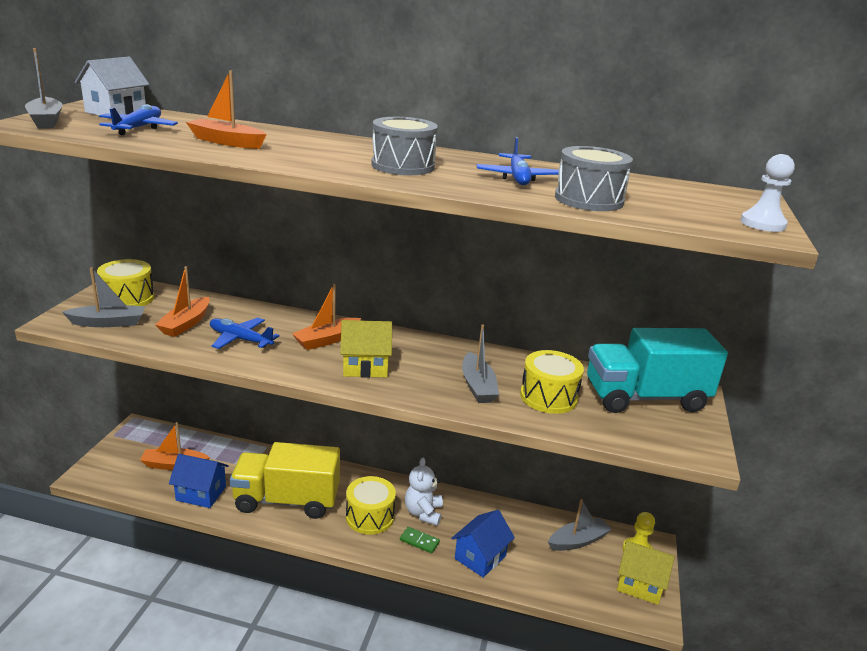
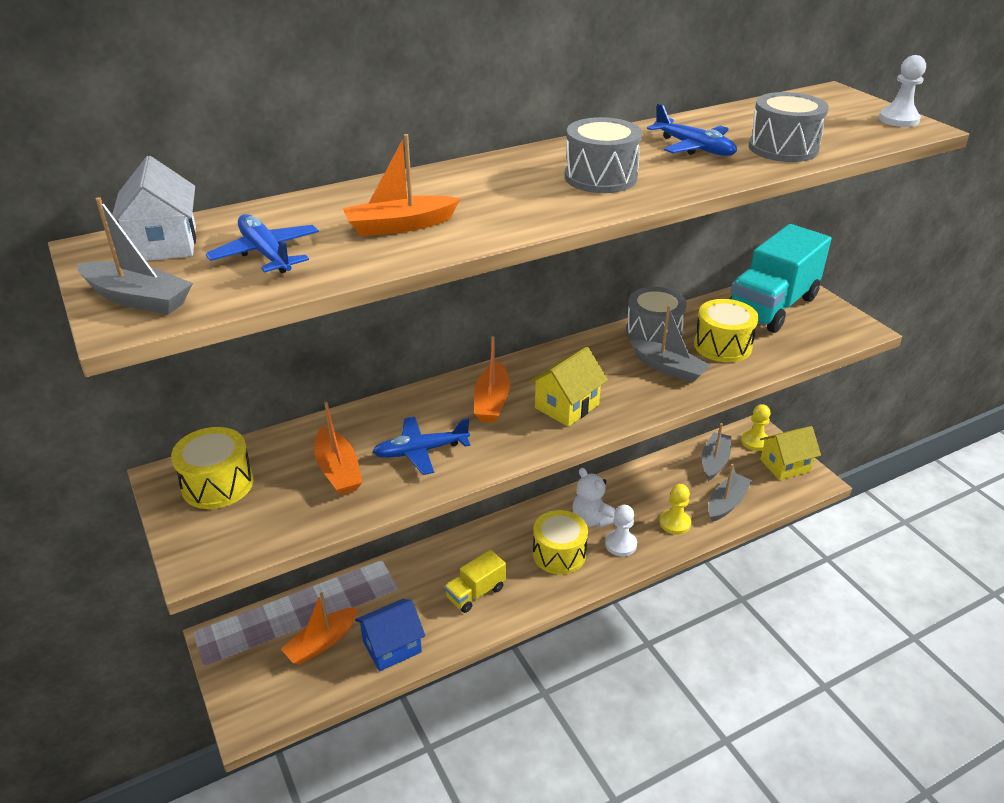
camera: 40 degrees left, 10 degrees up
grey boat [62,267,145,327] -> grey boat moved to [708,464,752,522]
yellow truck [230,442,340,519] -> yellow truck [444,550,506,613], size x0.51
green domino [400,527,440,553] -> white pawn [605,505,637,557]
blue house [451,510,515,578] -> yellow pawn [660,484,691,535]
none -> grey drum [626,287,687,344]

